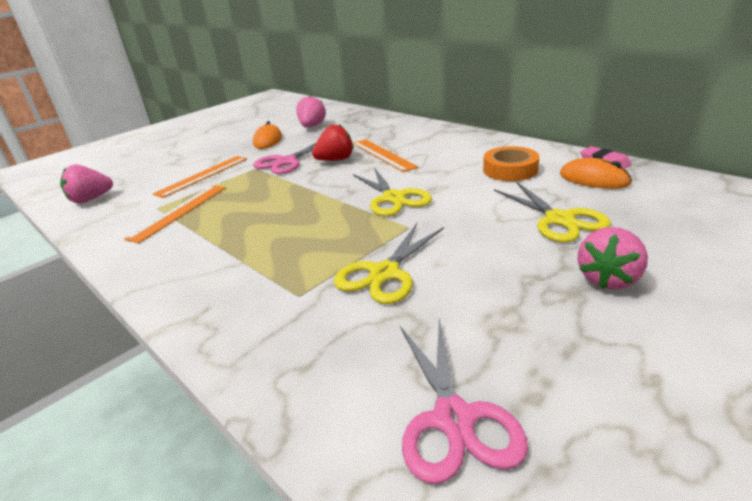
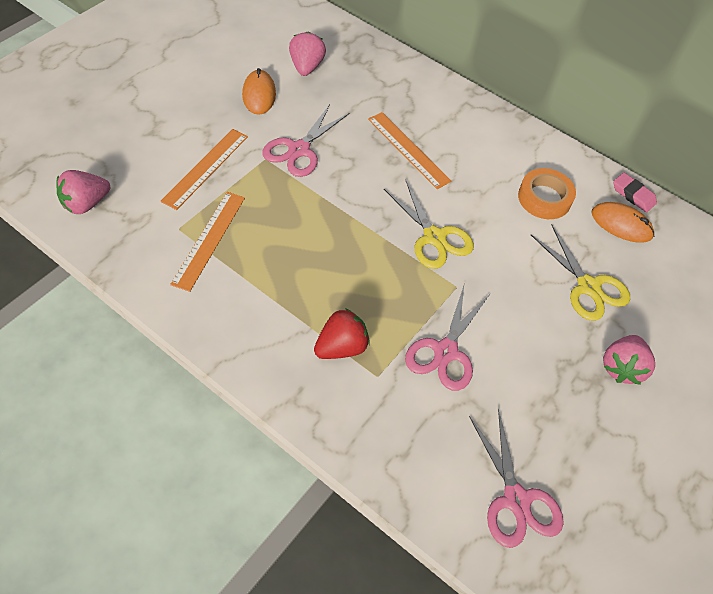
camera: 15 degrees left, 25 degrees up
red strawberry [312,124,354,161] -> red strawberry moved to [314,308,370,359]
yellow scissors [334,223,444,304] -> pink scissors [405,286,490,391]

